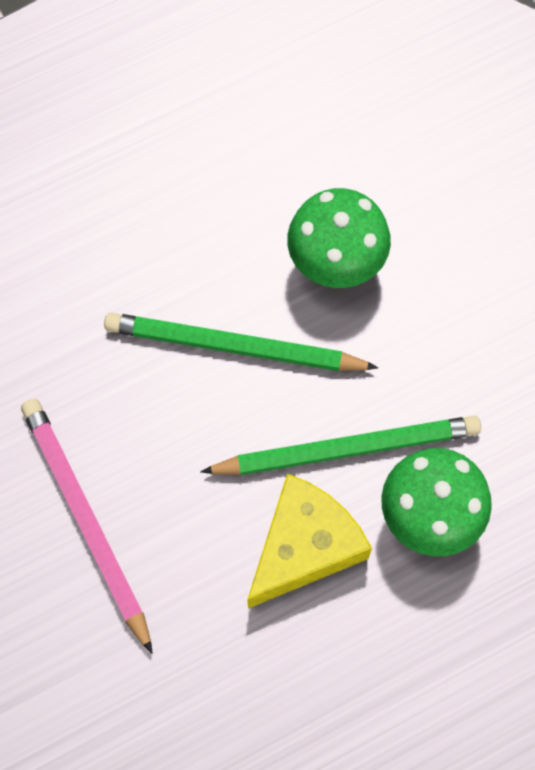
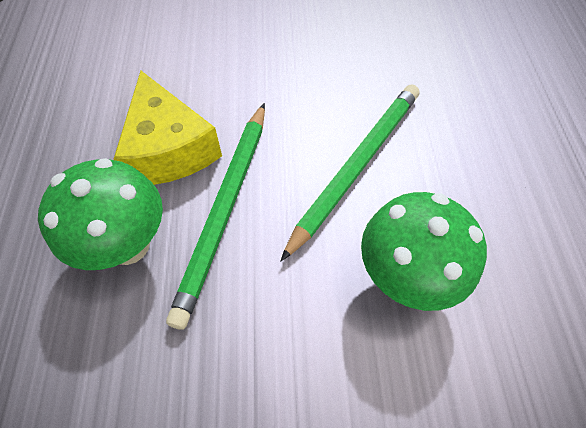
camera: 115 degrees right, 10 degrees down
pink pencil [21,399,153,654] -> none

